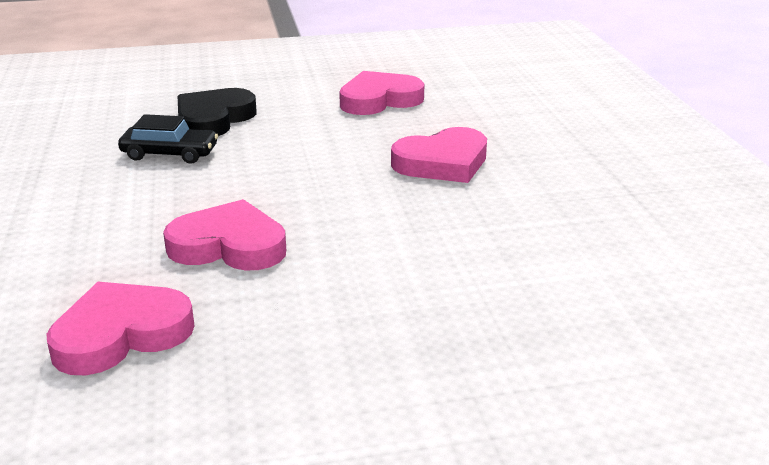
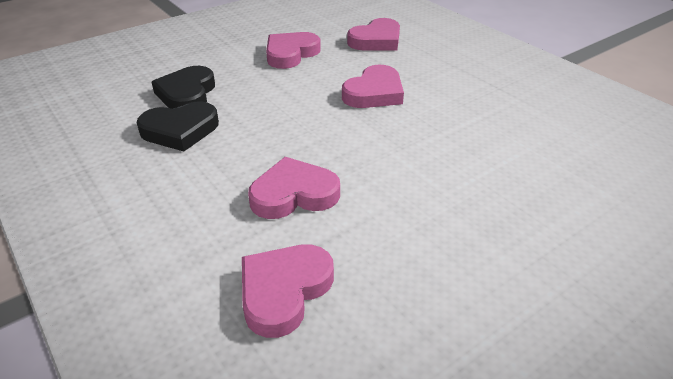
camera: 25 degrees left, 10 degrees up
black car [118,114,218,164] -> black heart [137,101,219,151]
none -> pink heart [347,18,400,50]

